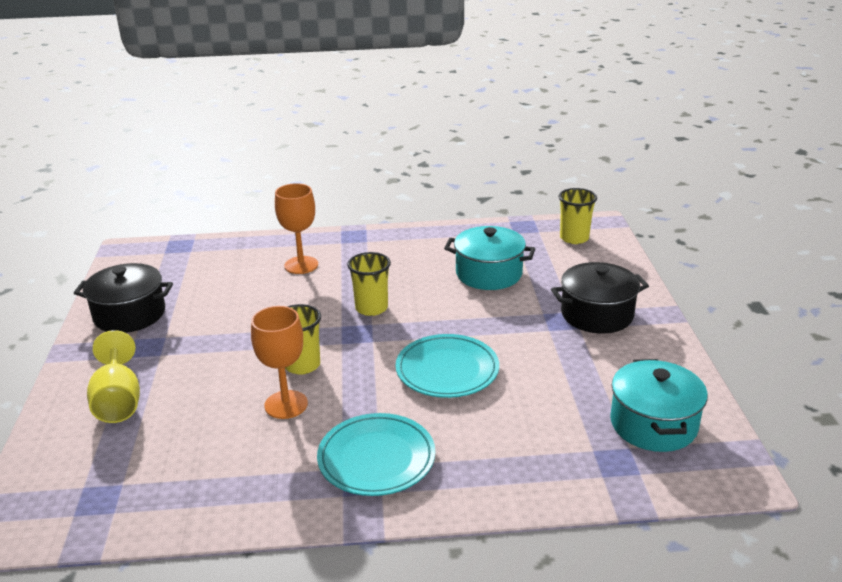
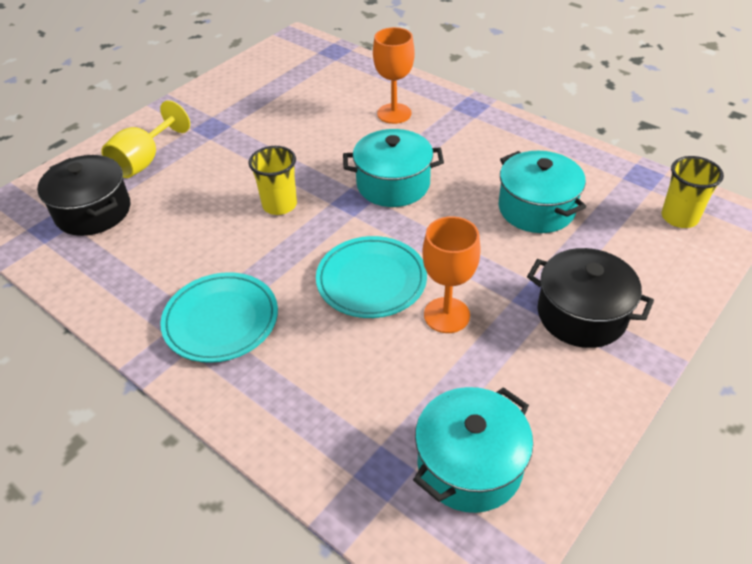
camera: 45 degrees right, 15 degrees up
black pot [74,263,173,333] -> black pot moved to [37,155,130,236]
orange goblet [251,306,308,419] -> orange goblet moved to [422,216,481,333]
yellow cup [347,252,391,316] -> turquoise pot [343,129,444,207]

